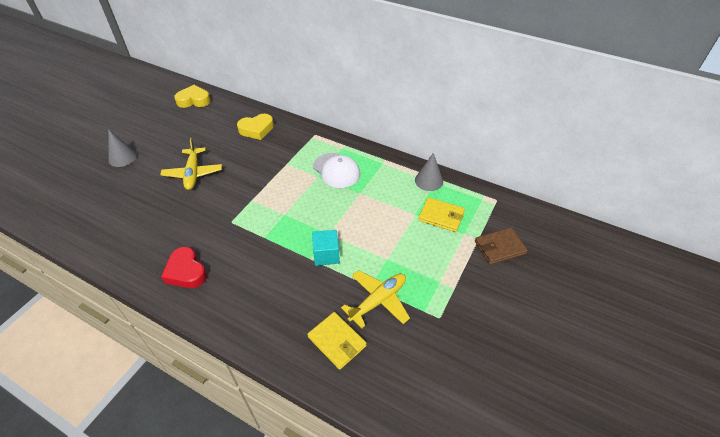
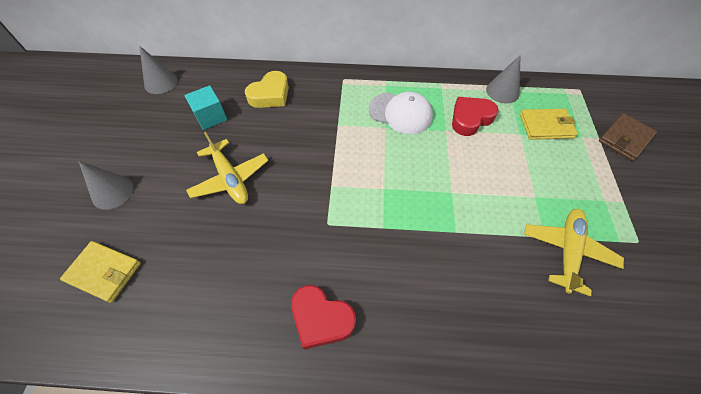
camera: 25 degrees left, 10 degrees up
yellow heart [174,85,211,108] -> grey cone [139,46,177,94]
yellow wallet [307,312,367,370] -> yellow wallet moved to [60,241,141,303]
turquoise cube [312,230,340,266] -> turquoise cube moved to [185,85,227,130]
none -> red heart [452,97,499,136]

